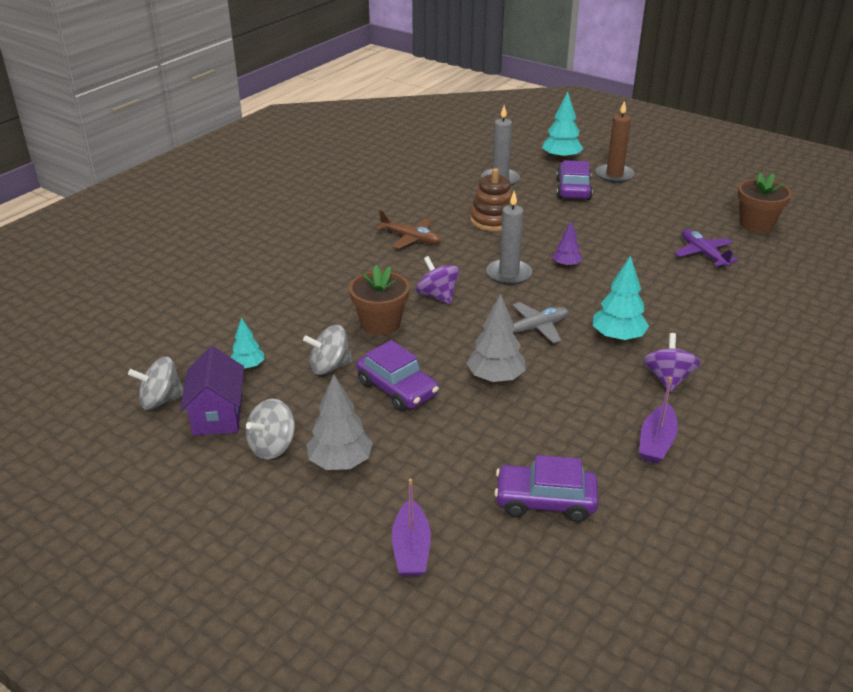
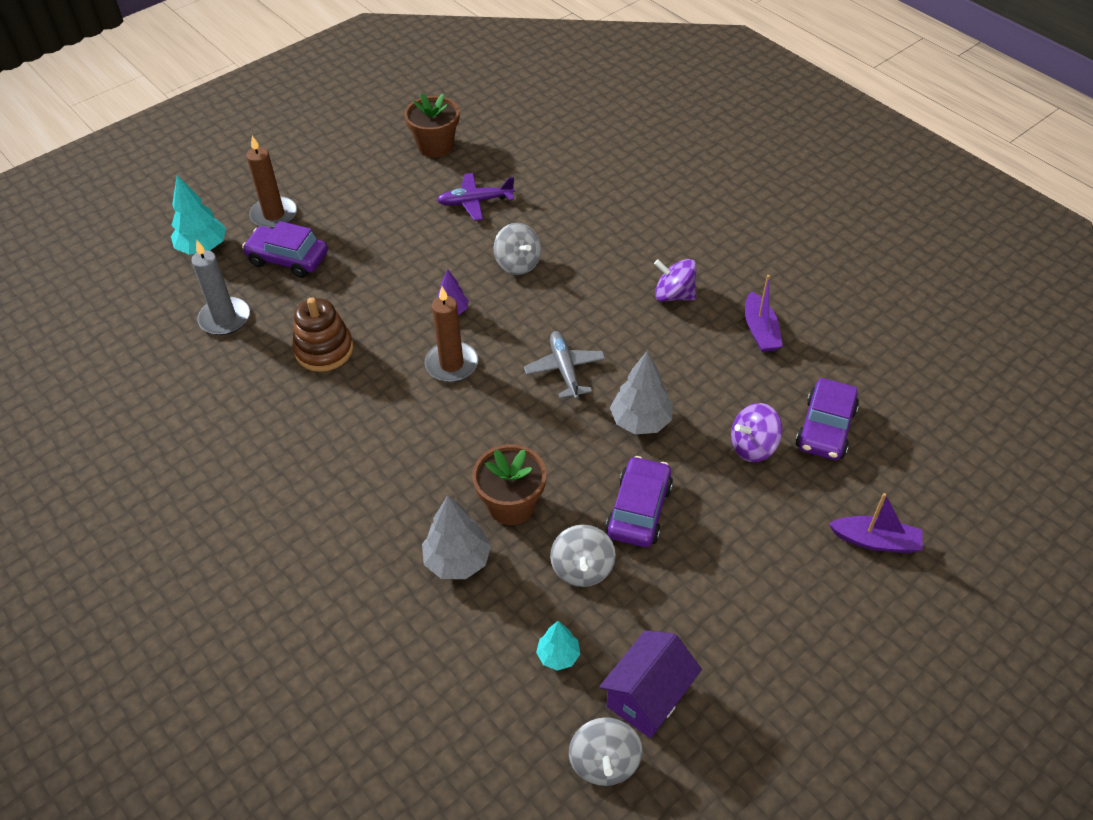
camera: 75 degrees left, 15 degrees up
purple house [180,346,244,435] -> purple house turned 60 degrees counterclockwise [599,630,702,738]
grey spinning top [246,399,295,459] -> grey spinning top moved to [494,223,541,275]
grey tree [306,374,373,470] -> grey tree moved to [422,495,491,579]
purple car [356,340,439,411] -> purple car turned 45 degrees counterclockwise [605,456,673,547]
brown plane [375,210,441,249] -> none
purple spinning top [416,256,460,304] -> purple spinning top moved to [731,403,782,462]
grey candle [487,191,532,285] -> brown candle [424,287,478,382]
turquoise tree [593,255,649,341] -> none
purple boat [639,377,678,464] -> purple boat turned 45 degrees clockwise [745,275,783,352]

